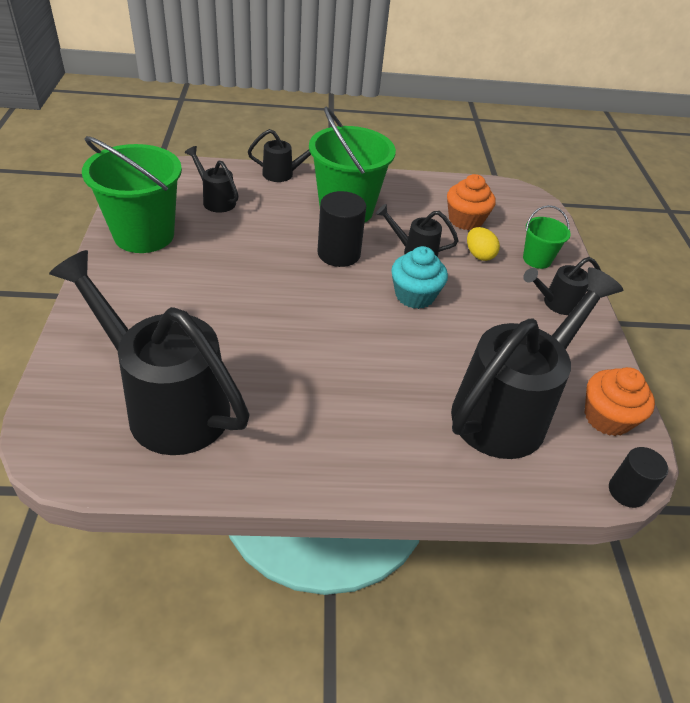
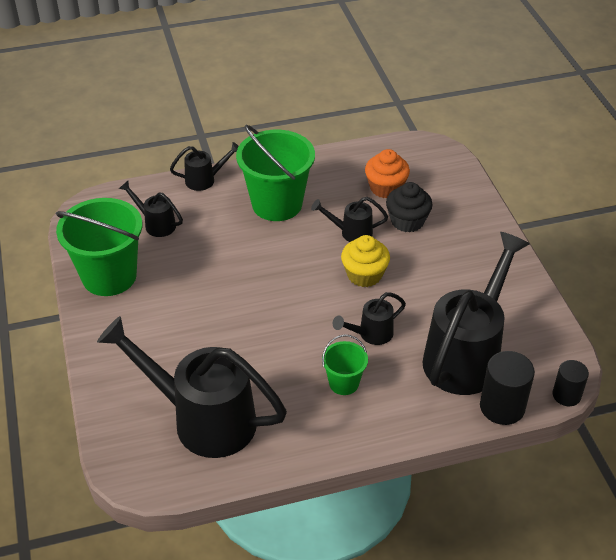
camera: 10 degrees left, 0 degrees up
black cylinder [317,191,366,267] -> black cylinder moved to [480,351,535,425]
turquoise cupcake [391,246,448,309] -> yellow cupcake [341,235,390,287]
yellow egg [467,227,500,261] -> black cupcake [386,182,433,233]
green bucket [523,205,571,269] -> green bucket moved to [322,334,368,395]
black watering can [523,257,601,315] -> black watering can moved to [333,292,406,345]
orange cupcake [585,367,655,436] -> none

